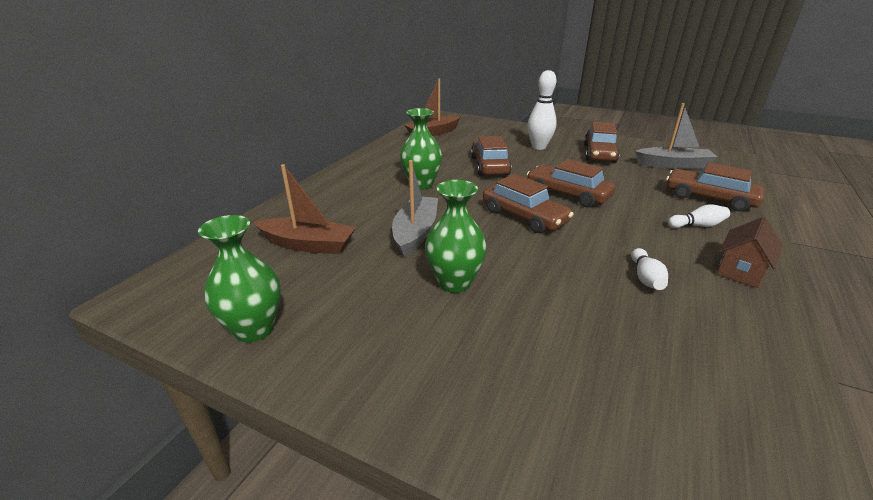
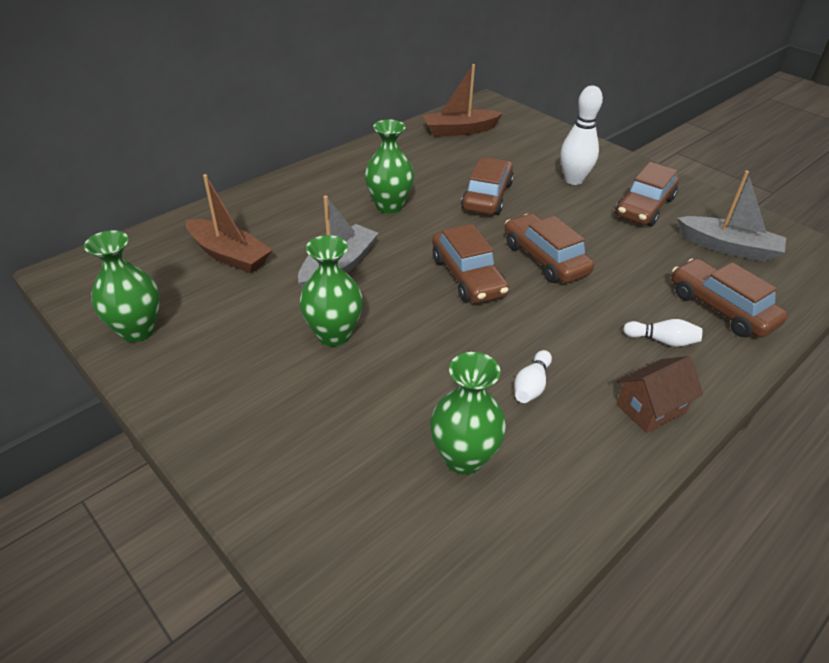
camera: 20 degrees right, 10 degrees up
none -> green vase [430,352,506,475]

